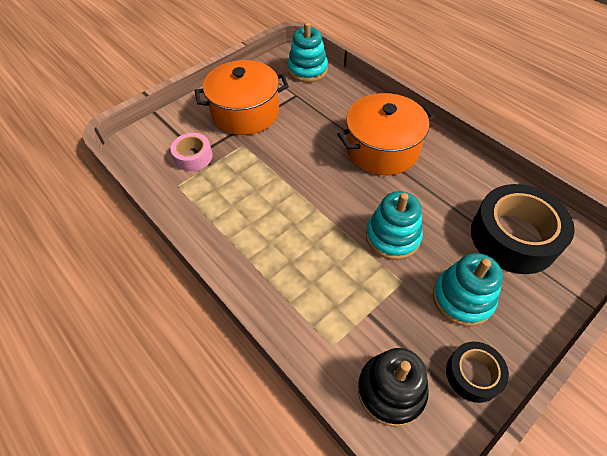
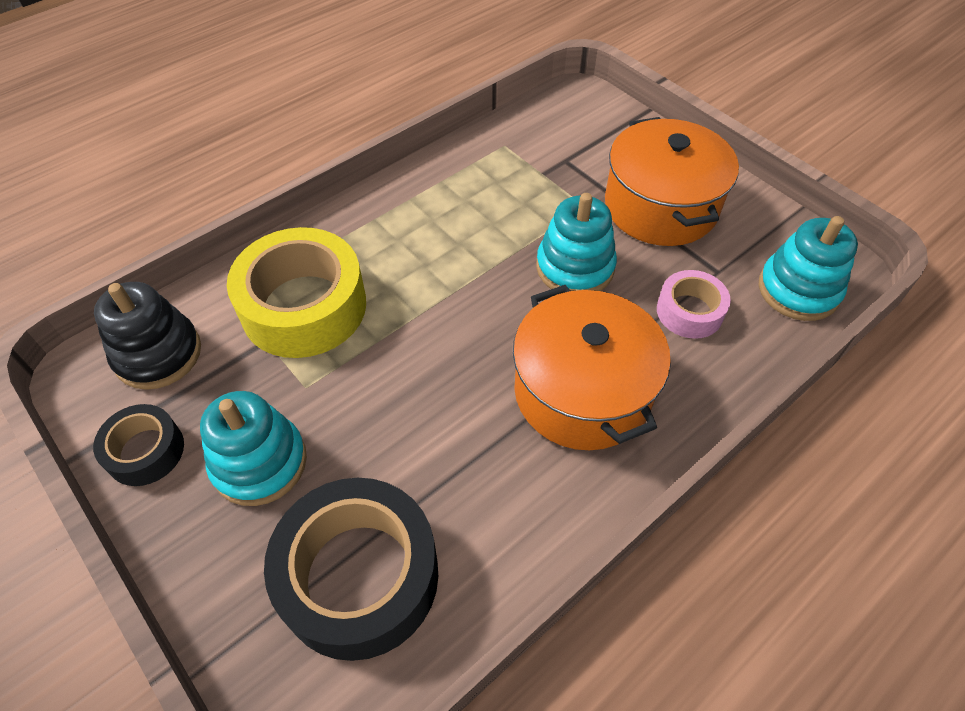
camera: 90 degrees right, 0 degrees up
pink tape [170,133,213,171] -> pink tape moved to [657,270,731,339]
turquoise stacking toy [366,191,423,260] -> turquoise stacking toy moved to [536,193,617,291]
none -> yellow tape [227,227,366,358]

